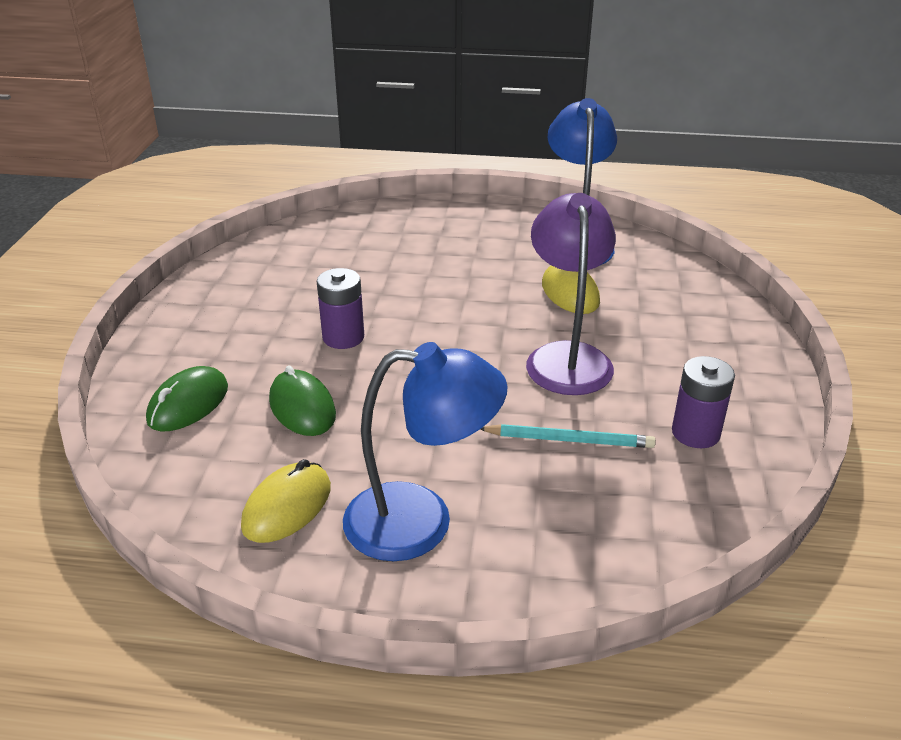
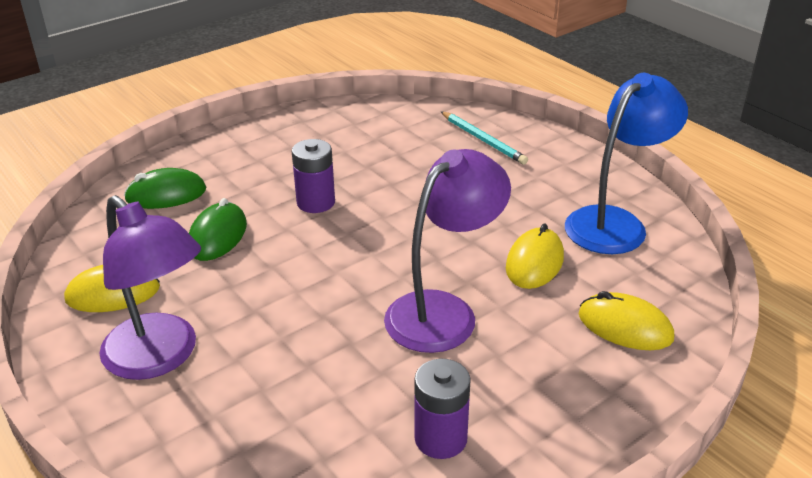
camera: 45 degrees right, 0 degrees up
blue lamp [343,342,508,561] -> purple lamp [99,195,201,380]
turquoise pencil [480,424,656,448] -> turquoise pencil moved to [441,111,528,165]
none -> yellow mouse [579,291,674,350]

